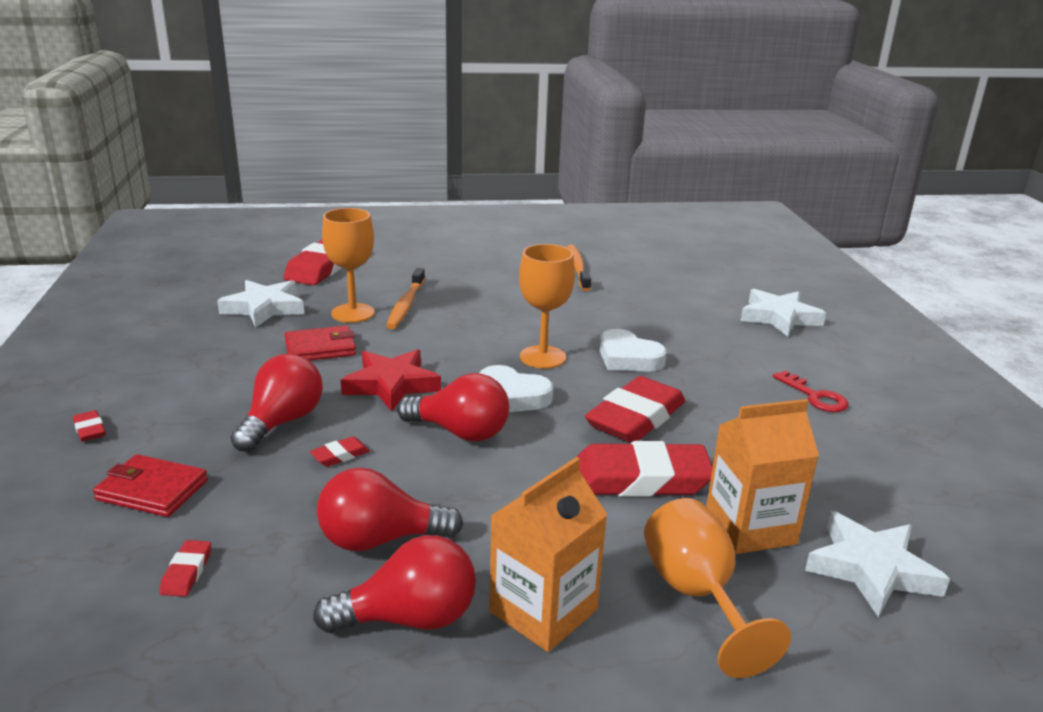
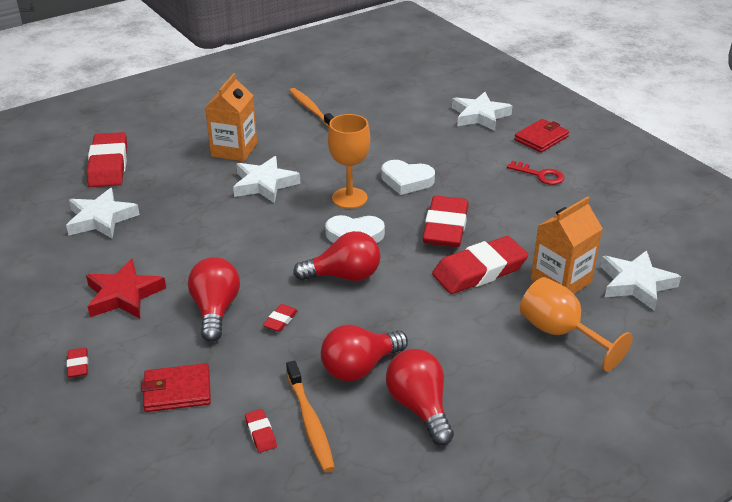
camera: 25 degrees left, 10 degrees up
red eraser [73,410,106,441] -> red eraser turned 45 degrees clockwise [67,348,88,378]
red wallet [285,325,356,360] -> red wallet moved to [514,119,569,153]
red light bulb [313,535,476,633] -> red light bulb turned 75 degrees counterclockwise [386,349,454,445]
orange goblet [322,208,375,323] -> none
red star [341,349,441,412] -> red star moved to [86,259,166,319]
orange toothbrush [386,268,425,329] -> orange toothbrush moved to [286,361,335,472]
orange carton [489,457,607,652] -> orange carton moved to [205,73,257,162]
none -> white star [233,156,300,203]

